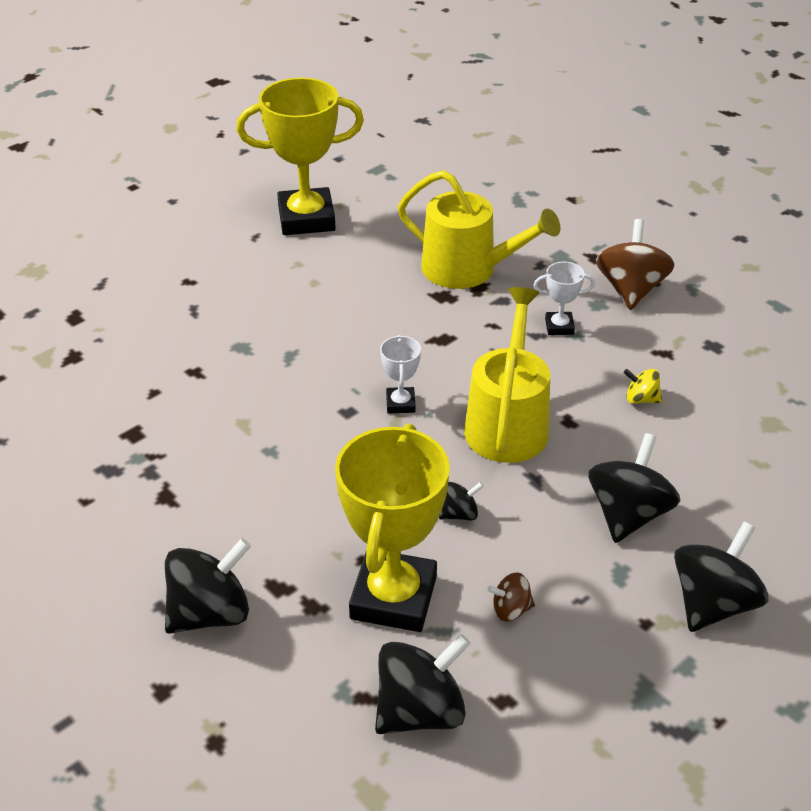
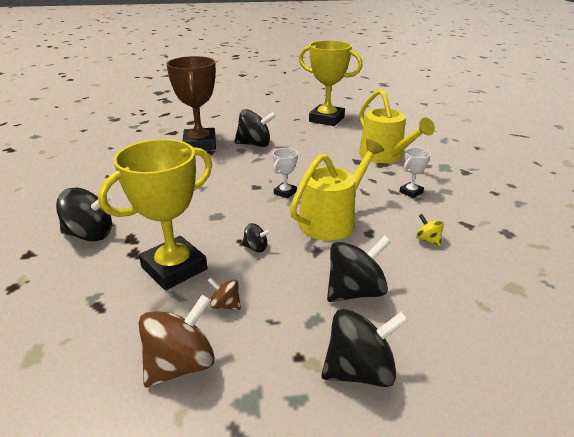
camera: 35 degrees right, 10 degrees down
black spinning top [375,634,471,734] -> black spinning top moved to [234,109,276,147]
white trophy [533,262,595,335] -> white trophy turned 75 degrees counterclockwise [399,147,431,198]
brown spinning top [596,219,675,310] -> brown spinning top moved to [139,295,215,387]
none -> brown trophy [166,56,216,150]

